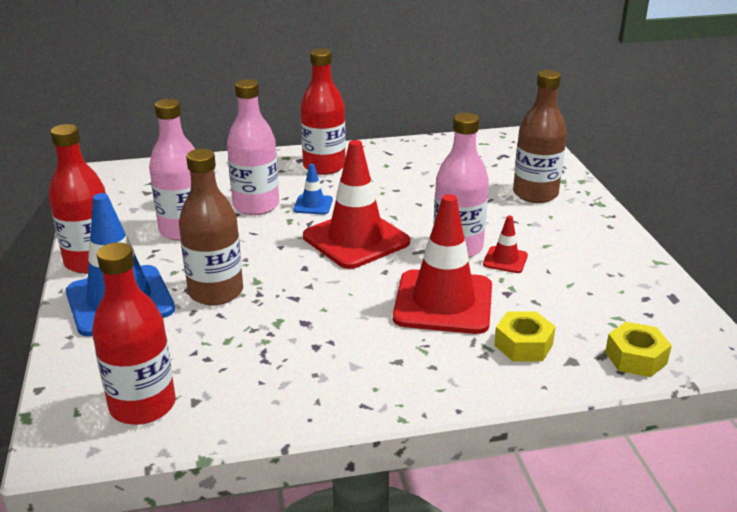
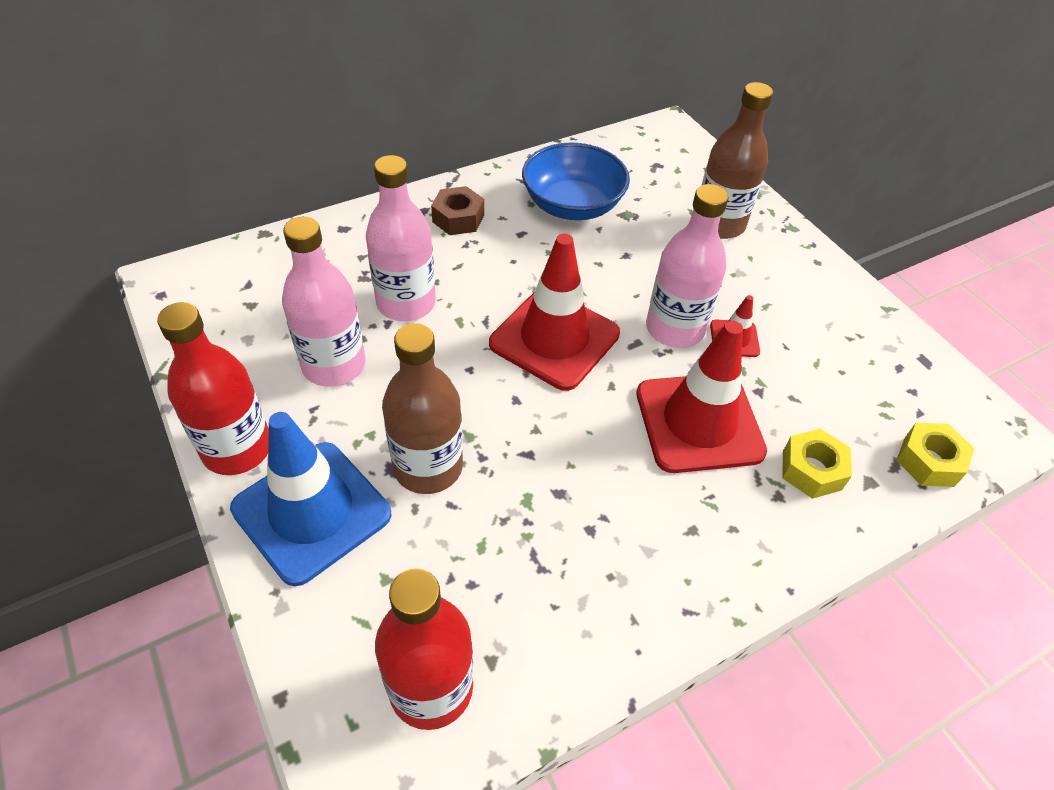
camera: 20 degrees left, 20 degrees up
blue traffic cone [293,164,333,214] -> none
red bottle [300,49,346,175] -> brown nut [431,186,484,235]
none -> blue bowl [522,142,630,220]

